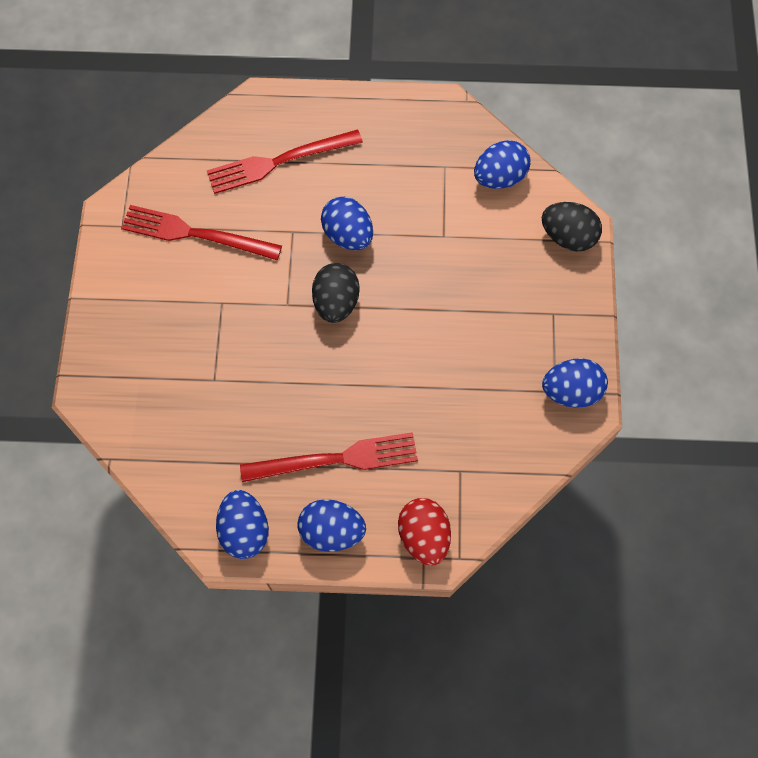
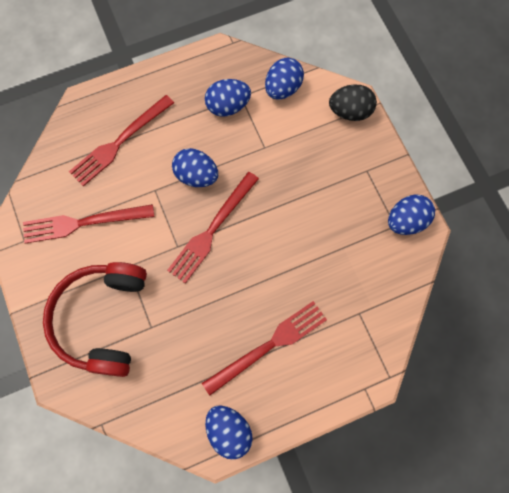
camera: 25 degrees left, 5 degrees up
blue egg [297,499,366,552] -> blue egg moved to [205,79,251,117]
black egg [312,263,359,323] -> red fork [167,172,259,283]
red egg [398,498,451,566] -> none
none -> red headphones [43,262,147,377]

